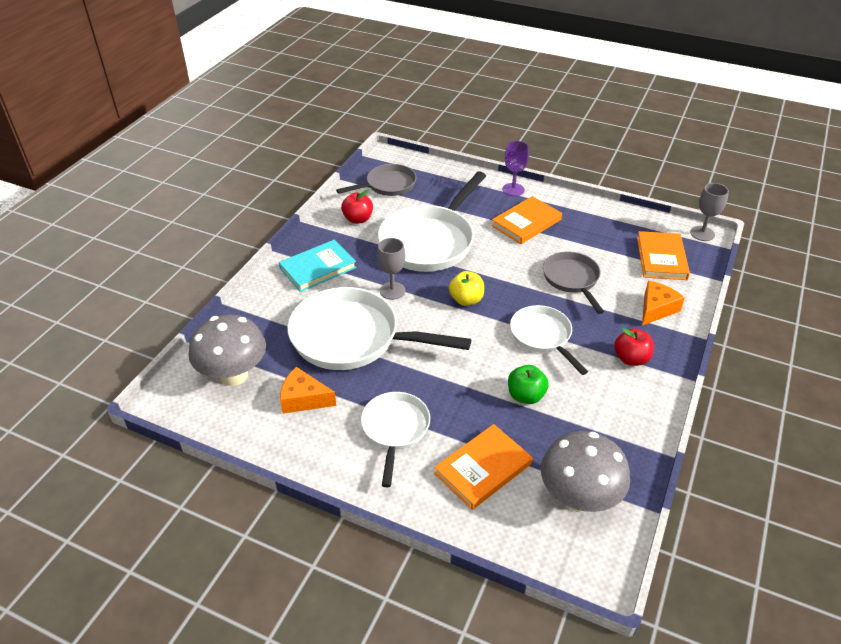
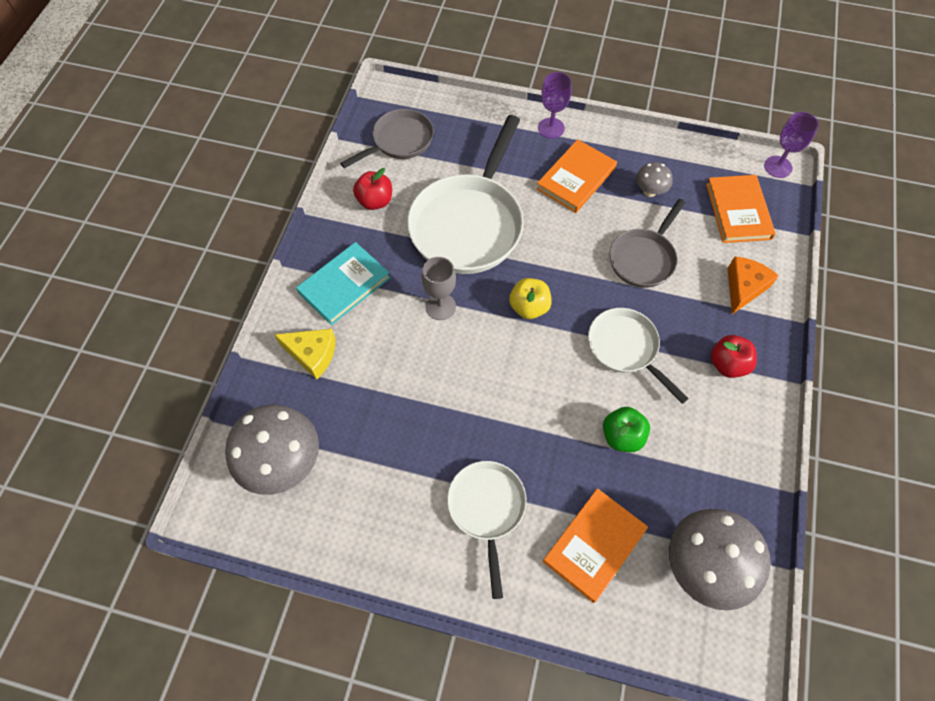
camera: 10 degrees left, 20 degrees up
orange cheese [280,367,336,414] -> none
white pan [287,287,471,370] -> none
grey pan [543,252,604,314] -> grey pan turned 120 degrees counterclockwise [610,199,686,288]
grey goblet [690,183,729,241] -> purple goblet [764,112,819,178]
none -> yellow cheese [274,329,336,380]
none -> grey mushroom [636,162,673,197]

